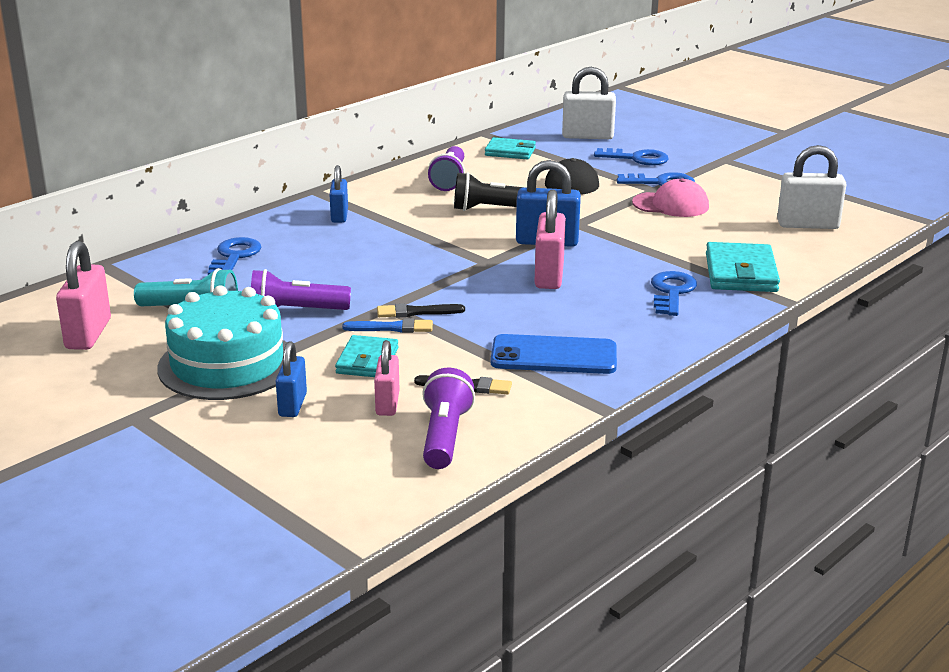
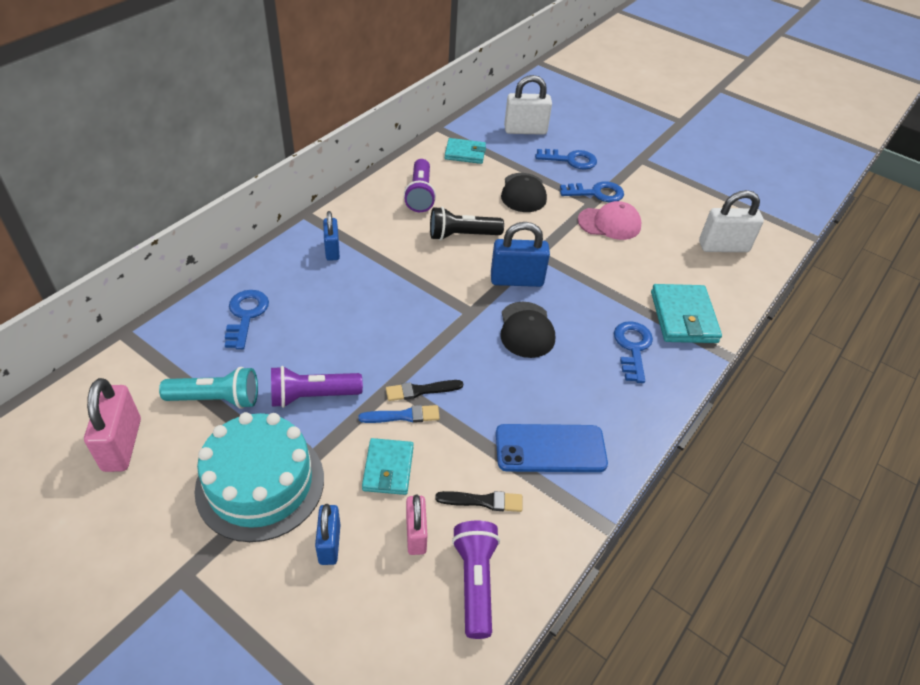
camera: 10 degrees left, 20 degrees up
pink padlock [534,189,566,289] -> black cap [500,302,555,358]

